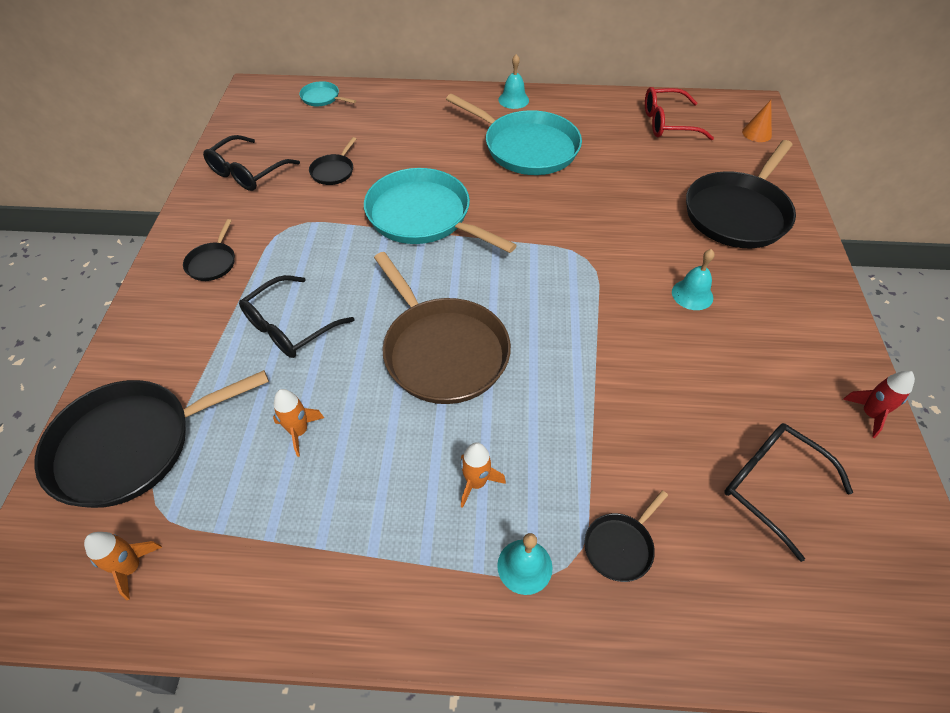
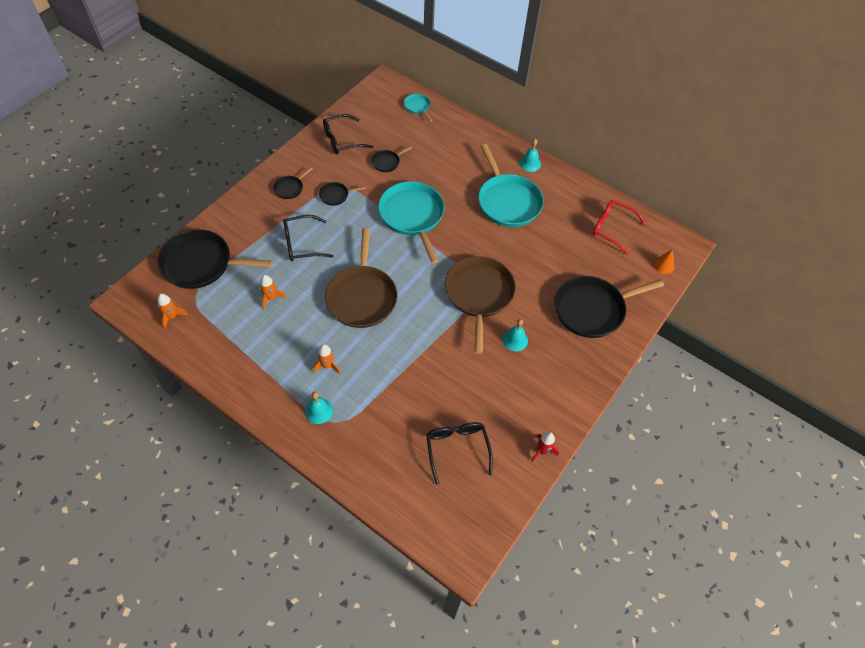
camera: 30 degrees right, 5 degrees up
black pan [584,490,668,582] -> black pan moved to [319,182,366,206]
none -> brown pan [445,256,516,354]

